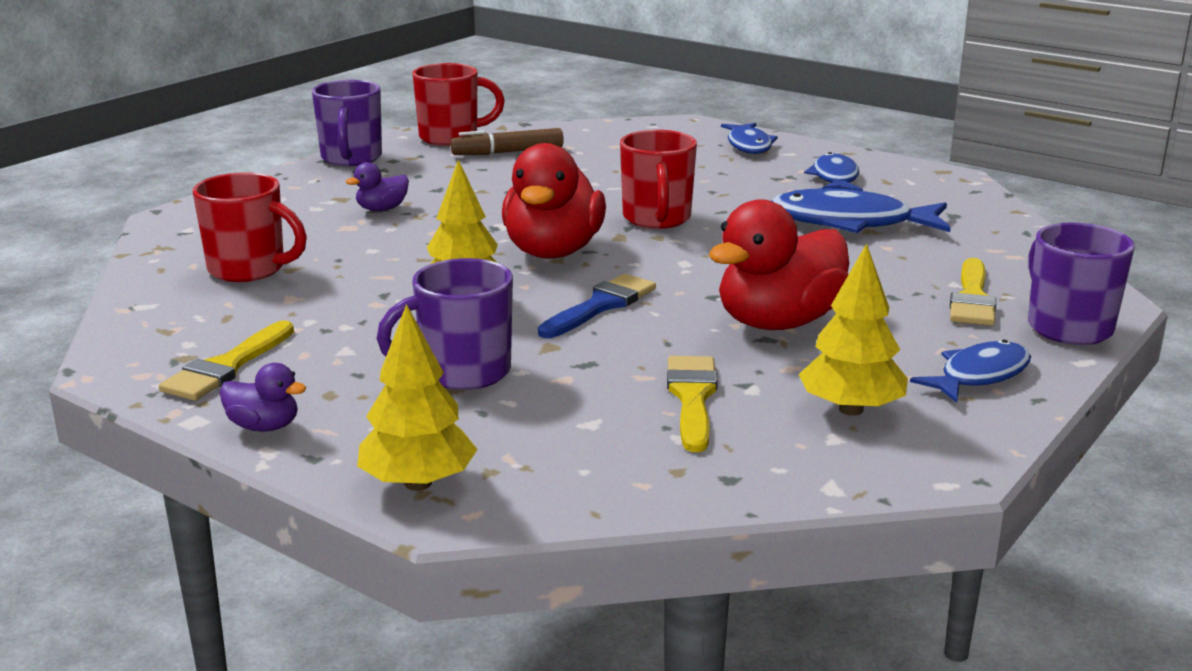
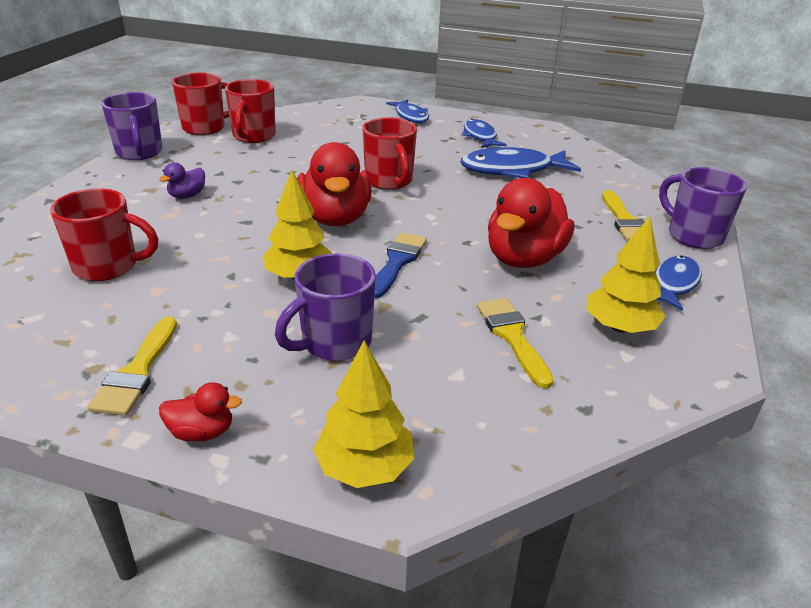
camera: 20 degrees left, 10 degrees up
purple duck [220,363,306,432] -> red duck [159,382,242,442]
brown marker [451,128,564,155] -> red mug [225,79,276,143]

